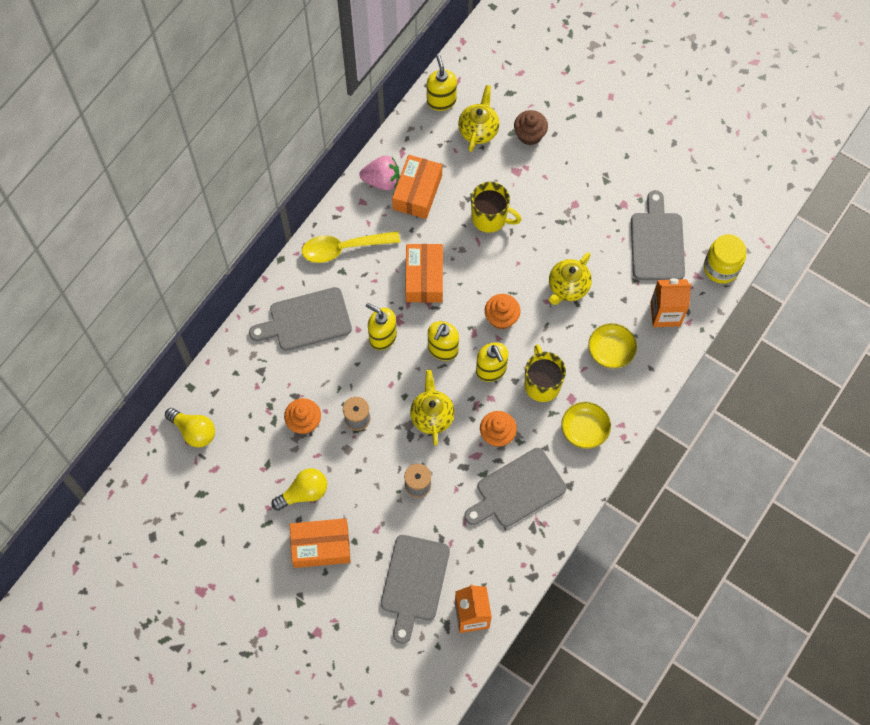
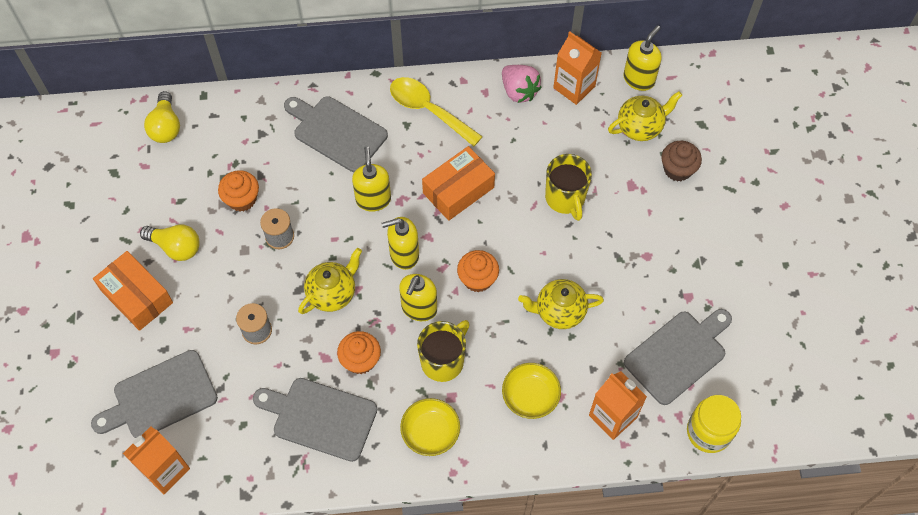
camera: 50 degrees right, 5 degrees down
orange box [392,155,442,219] -> none
none -> orange carton [553,32,602,105]

